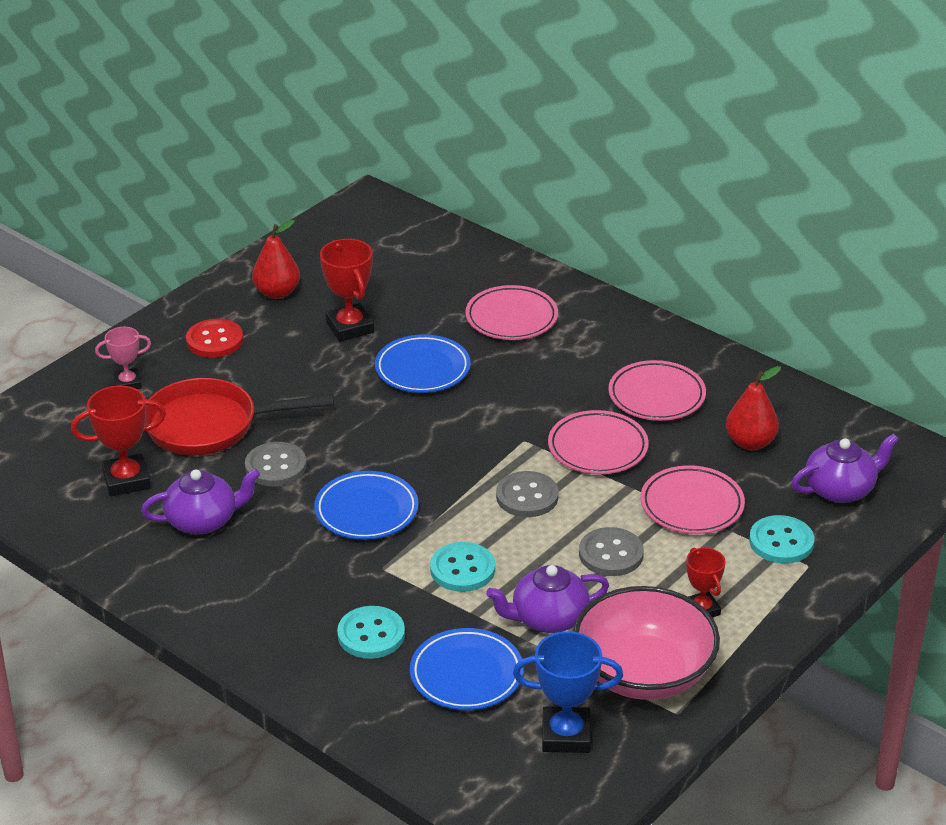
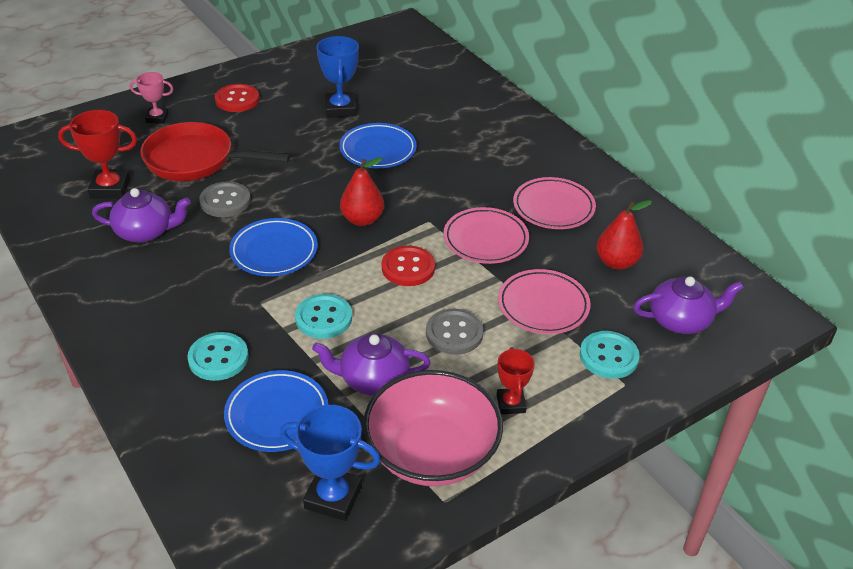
camera: 15 degrees right, 5 degrees up
red pear [252,220,300,299] -> red pear moved to [340,157,384,226]
red trophy [320,239,374,341] -> blue trophy [316,36,359,118]
pink plate [465,285,558,340] -> none
grey button [496,471,559,517] -> red button [382,246,435,286]

